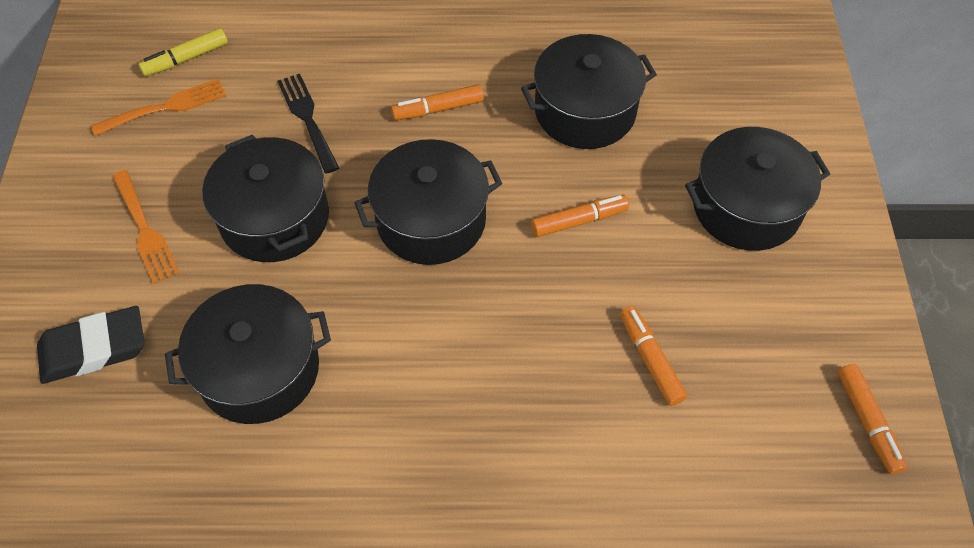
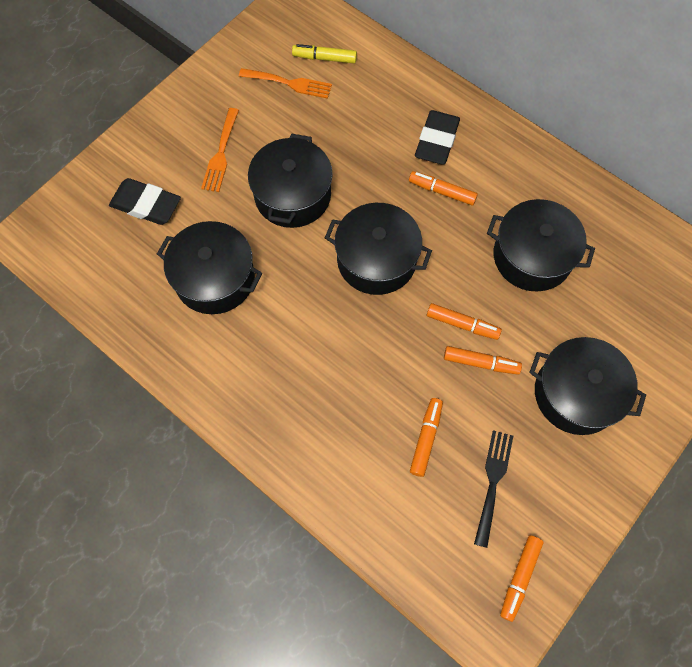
camera: 40 degrees right, 10 degrees up
black fork [277,74,339,174] -> black fork moved to [474,430,513,548]
none -> black eraser [415,110,460,165]
none -> orange marker [444,346,522,375]

